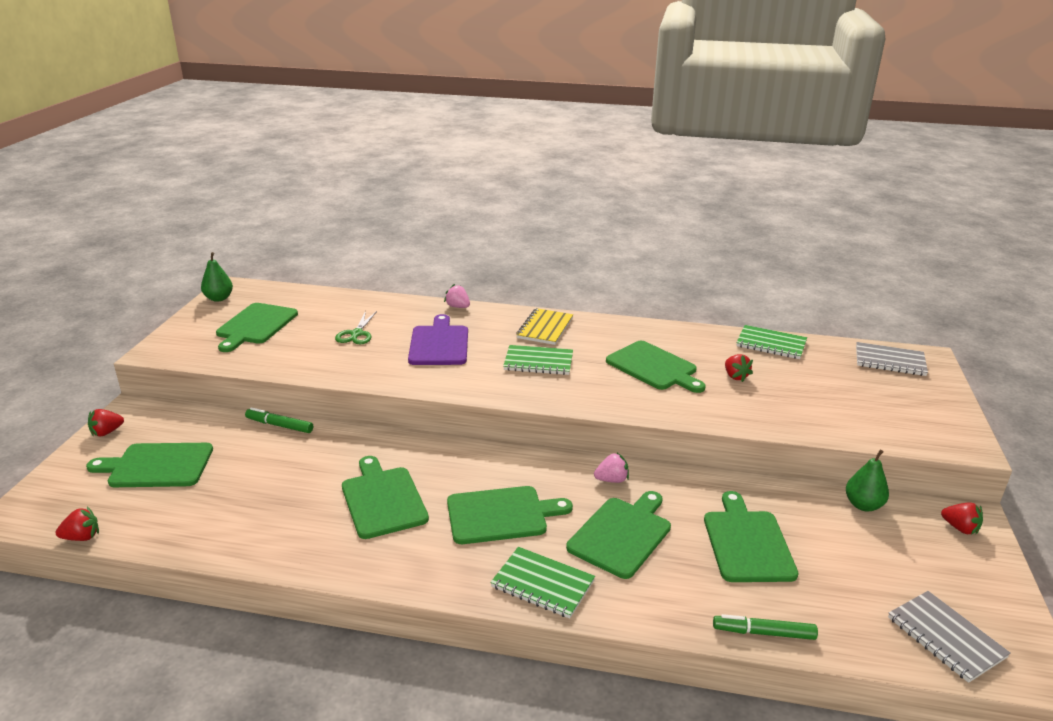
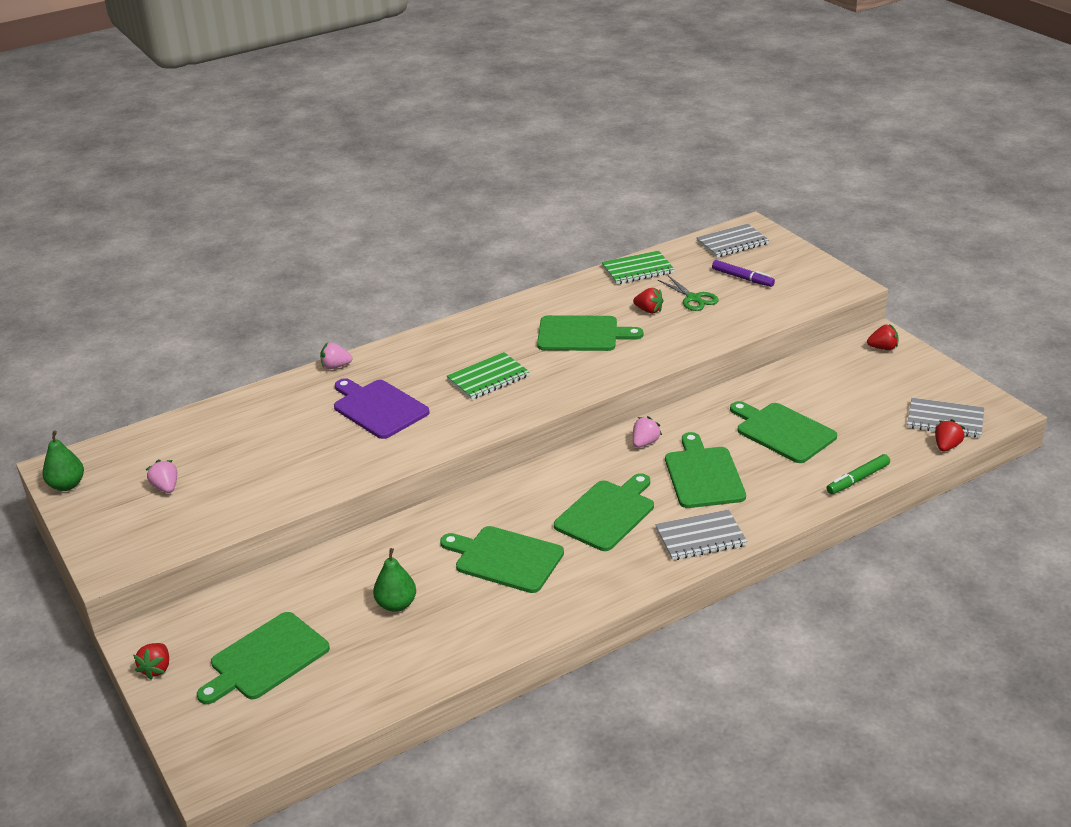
camera: 40 degrees left, 5 degrees up
red strawberry [56,507,99,541] -> red strawberry moved to [935,419,965,451]
green cutting board [216,303,298,352] -> pink strawberry [146,460,177,493]
green marker [245,407,313,433] -> none
green scissors [335,311,377,345] -> green scissors moved to [658,276,719,311]
green notebook [490,547,595,619] -> grey notebook [655,510,747,560]
yellow notebook [516,308,573,345] -> none
green pear [846,450,889,511] -> green pear moved to [373,548,416,612]
none -> purple marker [712,260,775,287]

